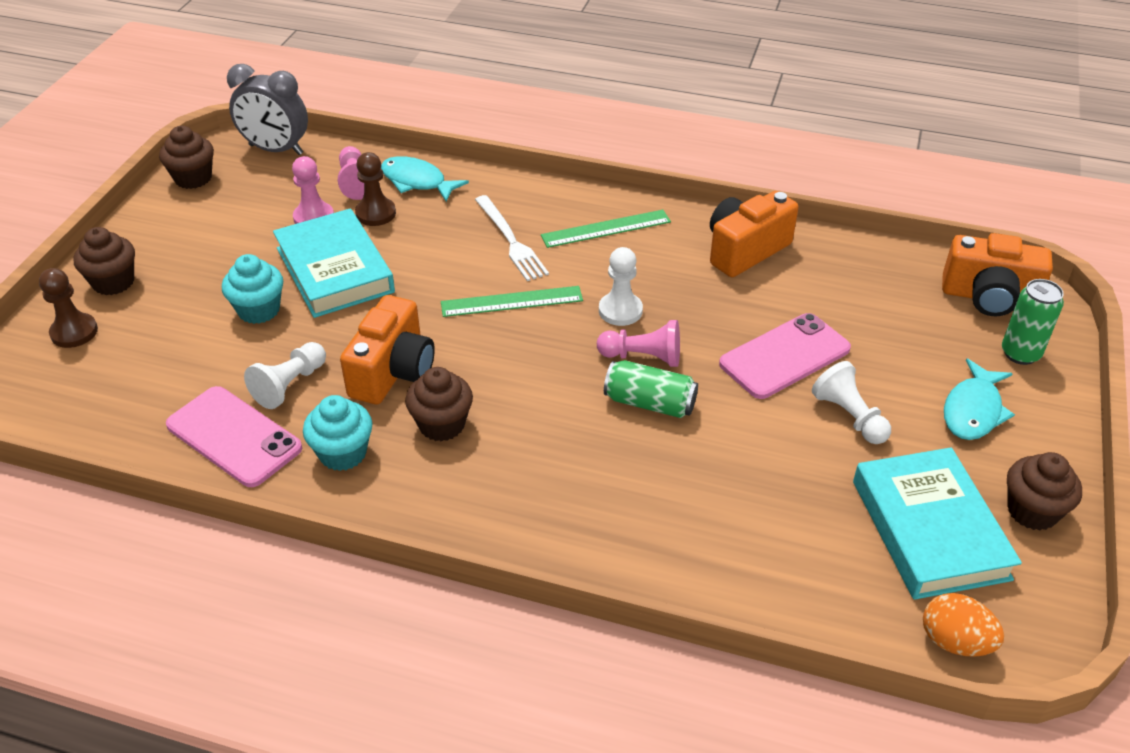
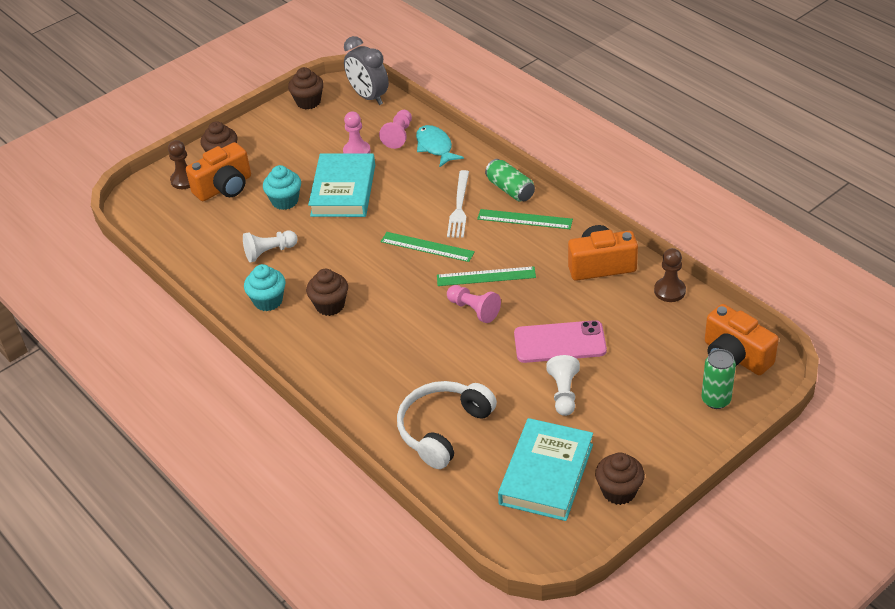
camera: 35 degrees right, 0 degrees up
pink phone [166,386,302,487] -> none
orange camera [340,295,435,405] -> orange camera moved to [186,142,251,201]
brown pawn [355,152,396,226] -> brown pawn moved to [654,248,686,302]
white pawn [599,247,643,326] -> green ruler [437,266,536,286]
green can [604,360,698,418] -> green can moved to [485,159,535,202]
orange egg [923,593,1004,657] -> none
turquoise fish [944,358,1015,440] -> none
none -> white headphones [397,381,497,469]

